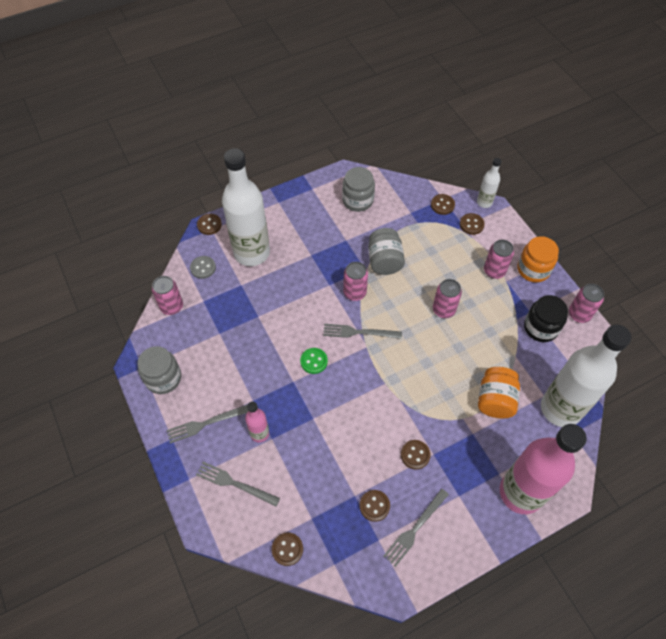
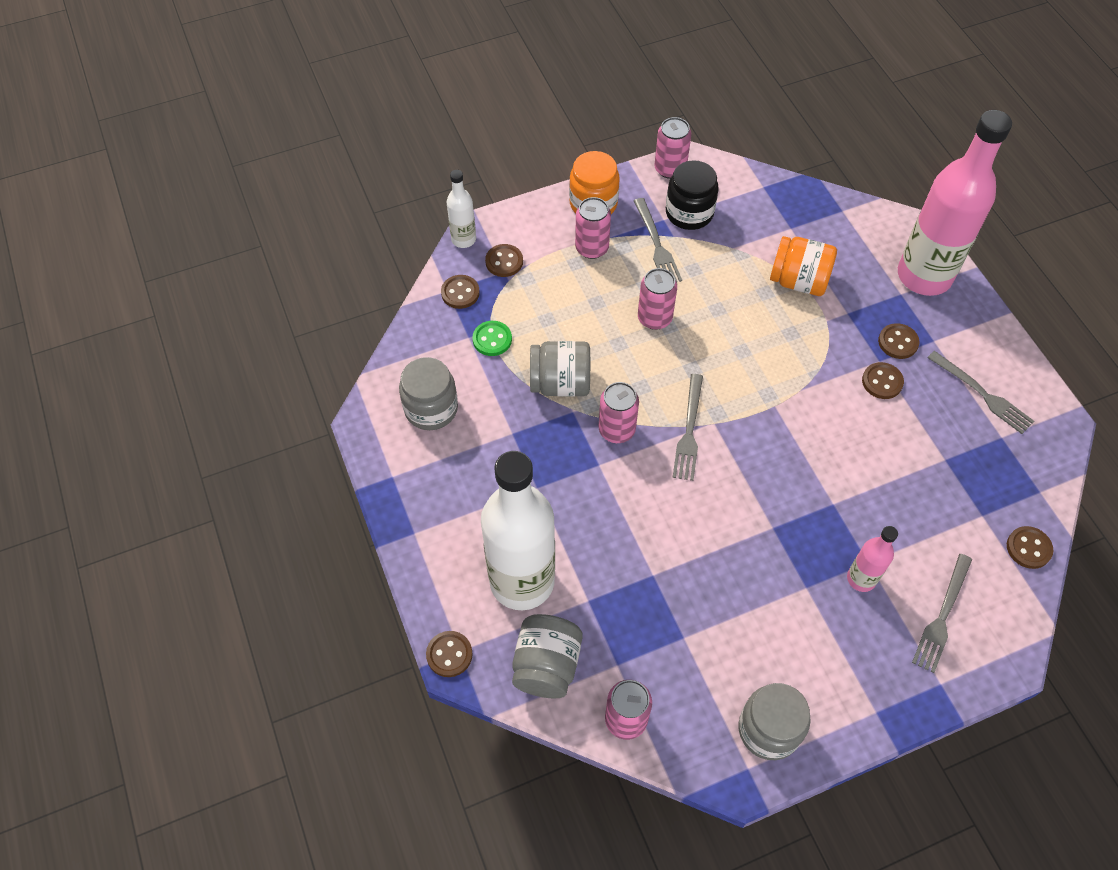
camera: 85 degrees left, 0 degrees up
grey fork [166,404,248,444] -> grey fork moved to [634,198,682,282]
grey button [190,256,216,279] -> grey jar [512,614,583,699]
green button [300,348,328,374] -> green button moved to [472,321,512,356]
brown button [360,490,390,522] -> brown button moved to [878,323,920,359]
white bottle [541,325,631,427] -> none

